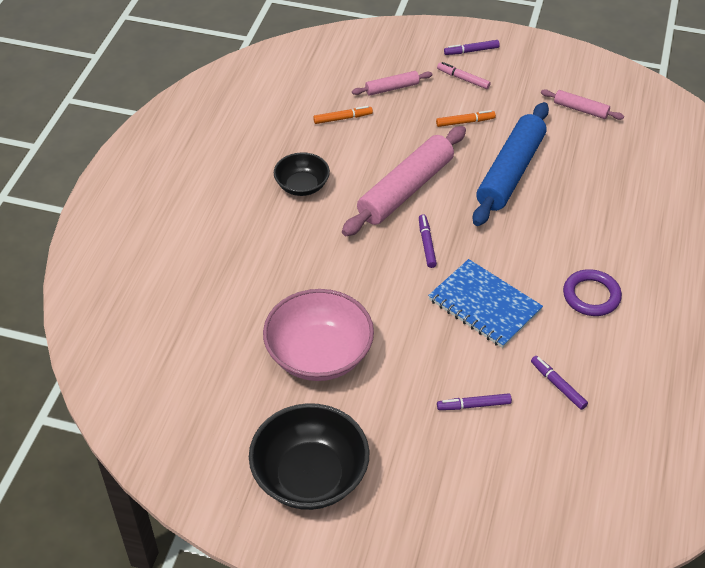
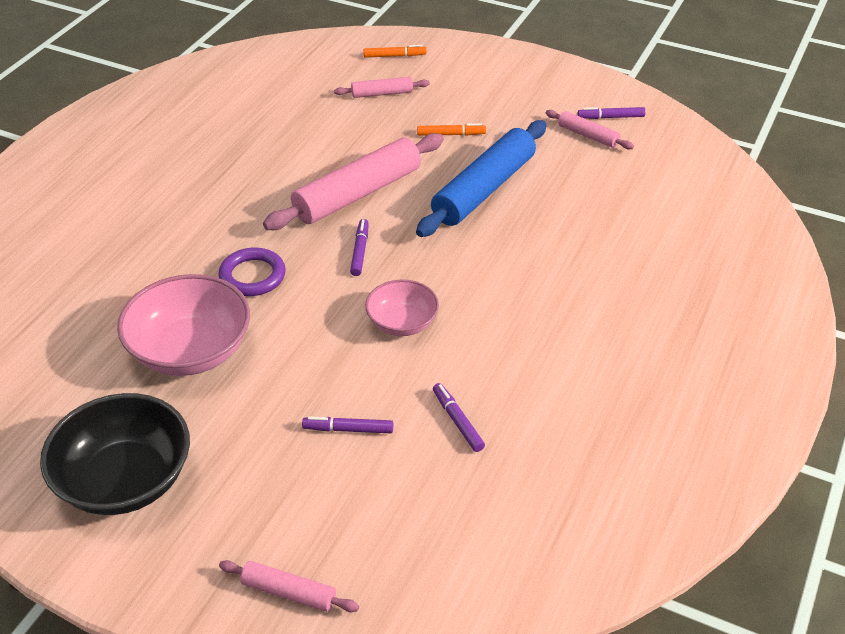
camera: 10 degrees right, 5 degrees down
black bowl [274,152,330,196] -> none
orange marker [313,106,373,124] -> orange marker moved to [364,45,427,58]
blue notebook [428,259,543,348] -> pink bowl [365,279,439,336]
pink marker [437,62,491,89] -> none
purple marker [444,40,500,55] -> purple marker moved to [577,107,646,119]
purple ring [563,269,622,316] -> purple ring moved to [218,247,286,296]
none -> pink rolling pin [219,560,359,612]

